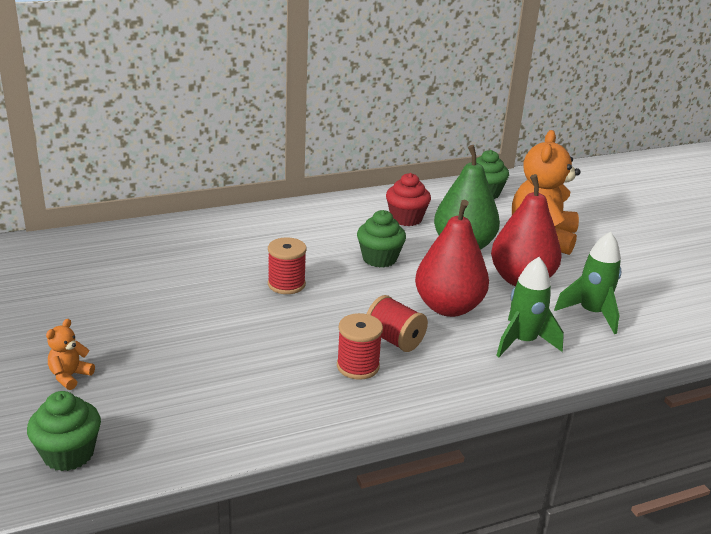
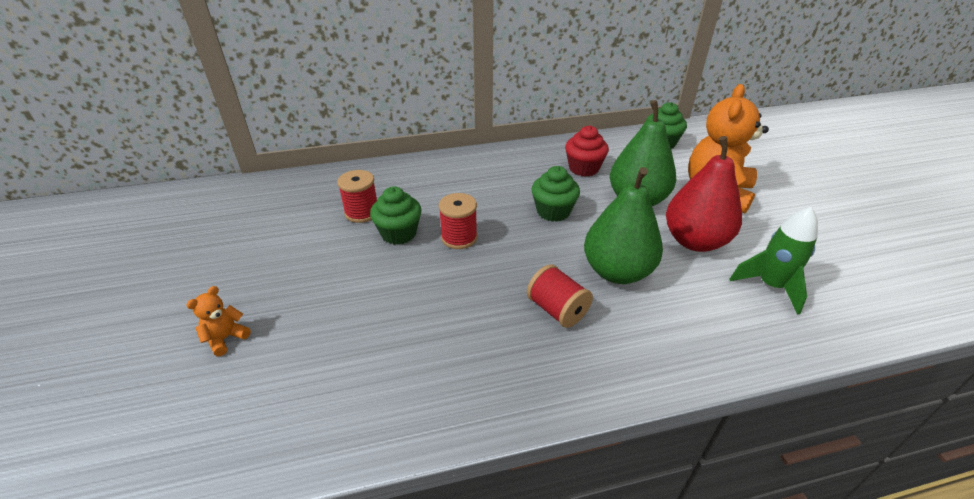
camera: 10 degrees right, 10 degrees up
green cupcake [27,391,101,471] -> green cupcake moved to [370,186,422,245]
red spool [337,313,383,380] -> red spool moved to [337,170,377,223]
red pear [415,200,489,317] -> green pear [584,167,663,284]
green rocket [496,257,564,357] -> none

